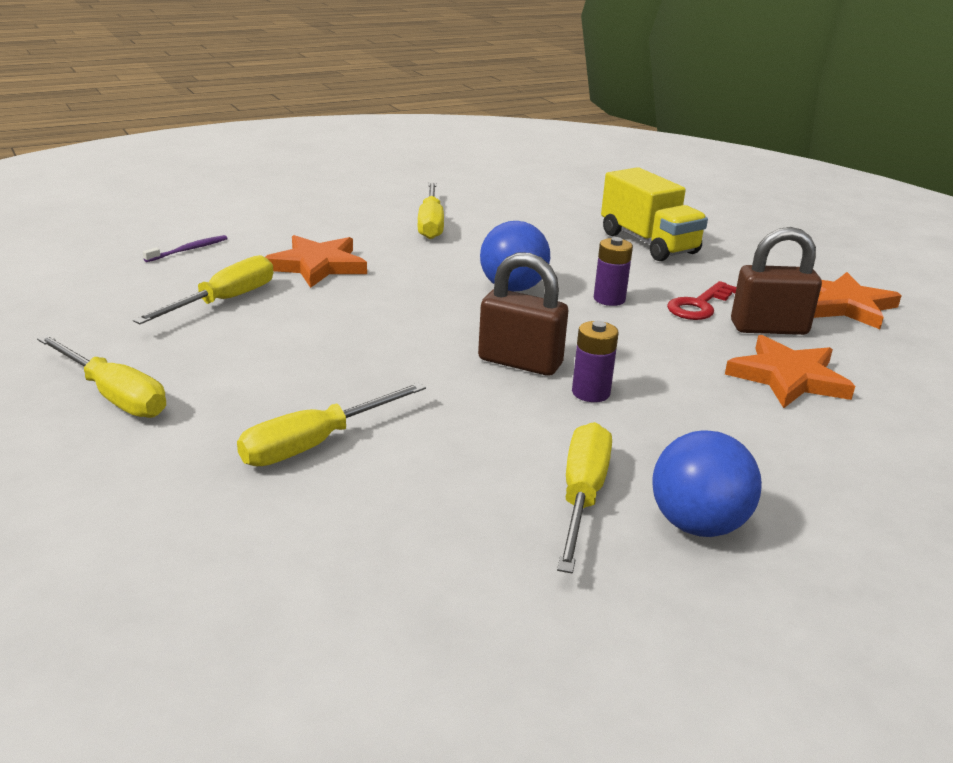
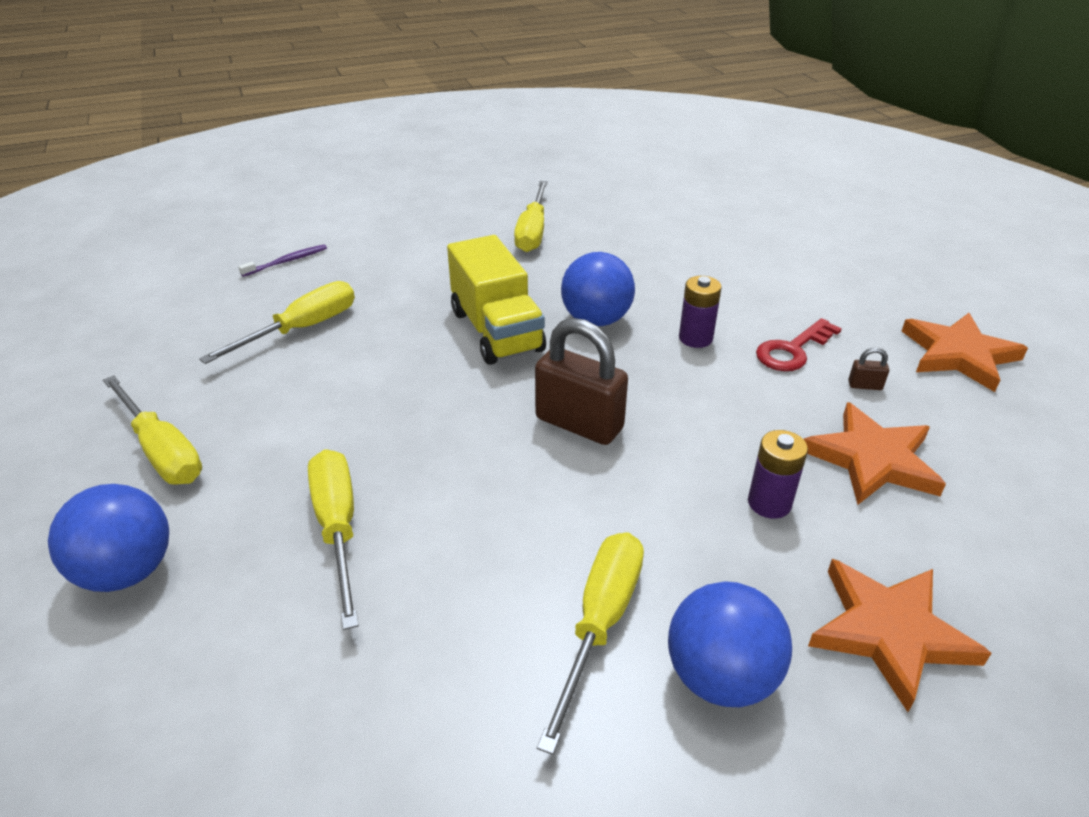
camera: 10 degrees right, 10 degrees up
yellow screwdriver [237,382,426,466] -> yellow screwdriver turned 105 degrees clockwise [308,449,359,630]
orange star [265,235,367,288] -> orange star moved to [808,559,992,712]
purple battery [572,321,619,402] -> purple battery moved to [748,430,808,519]
yellow truck [601,167,708,261] -> yellow truck moved to [447,235,546,365]
brown padlock [731,227,822,335] -> brown padlock [848,347,889,390], size x0.40
none -> blue ball [48,484,169,592]

